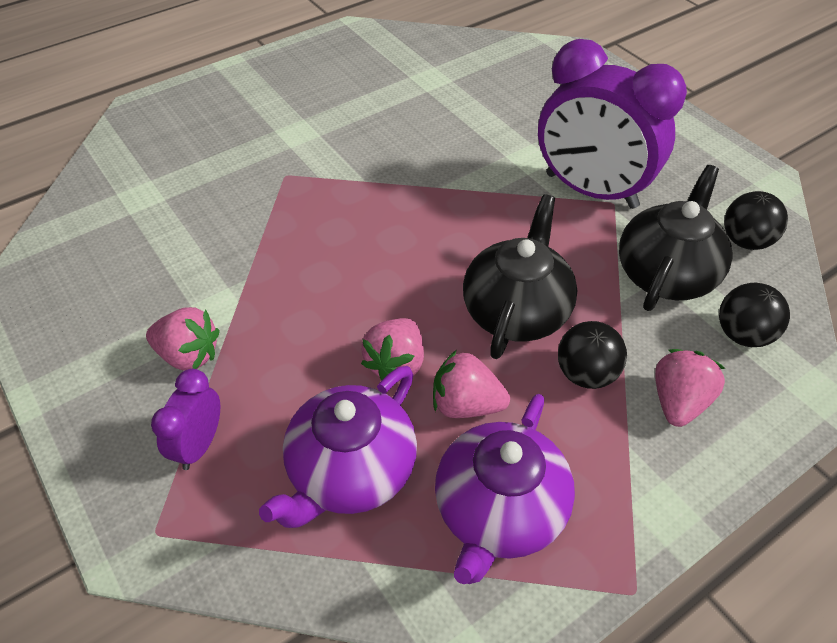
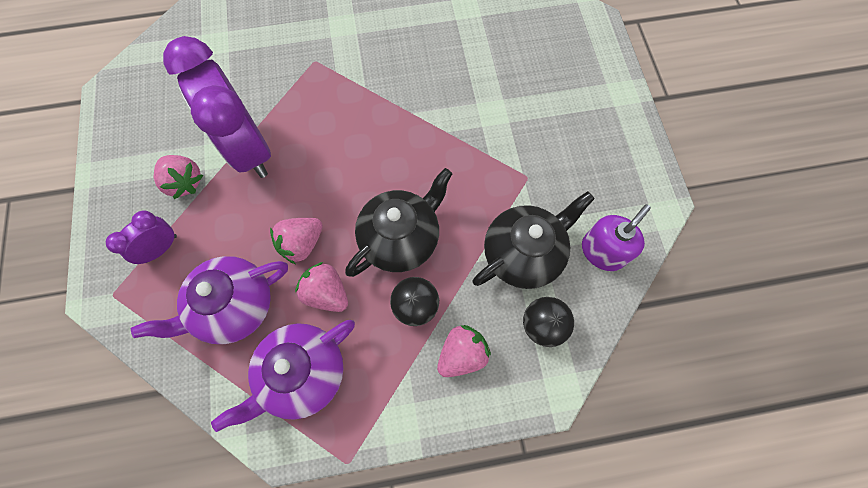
camera: 25 degrees right, 20 degrees up
purple clock [538,39,687,209] -> purple clock moved to [163,36,271,178]
black ball [724,191,788,250] -> purple soap dispenser [582,204,651,271]

